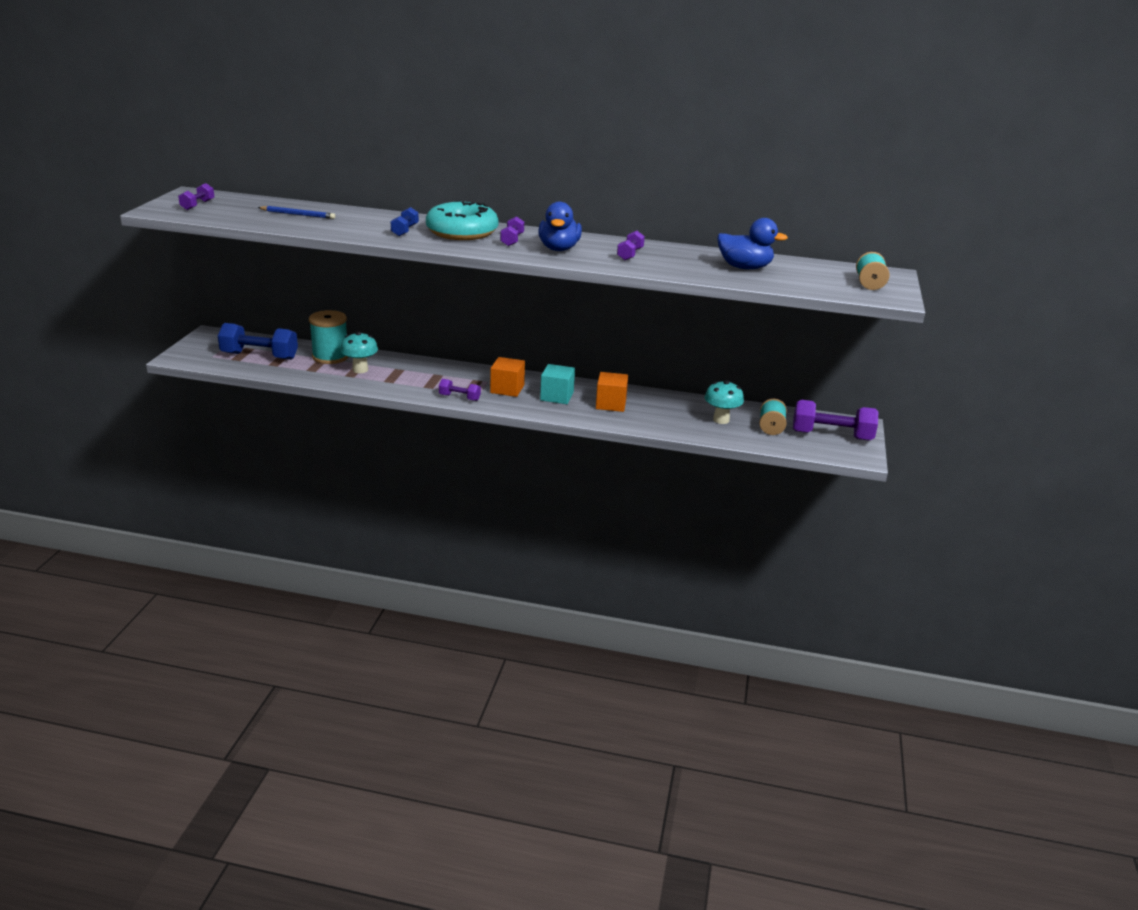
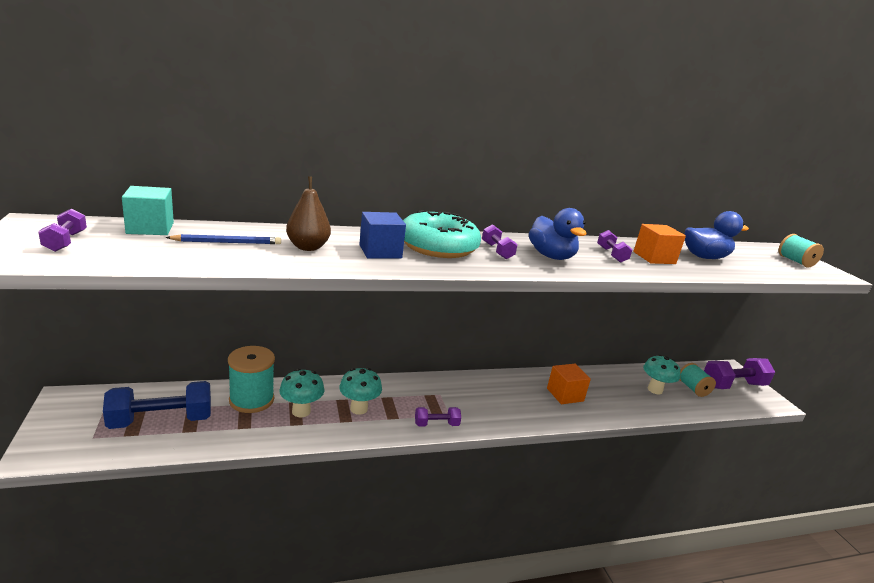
camera: 30 degrees left, 5 degrees down
blue dumbbell [391,207,419,236] -> blue cube [359,212,406,259]
orange cube [490,357,525,397] -> orange cube moved to [633,224,686,264]
turquoise cube [540,364,575,404] -> turquoise cube moved to [122,186,174,235]
none -> brown pear [286,176,331,251]
none -> turquoise mushroom [339,368,382,415]

